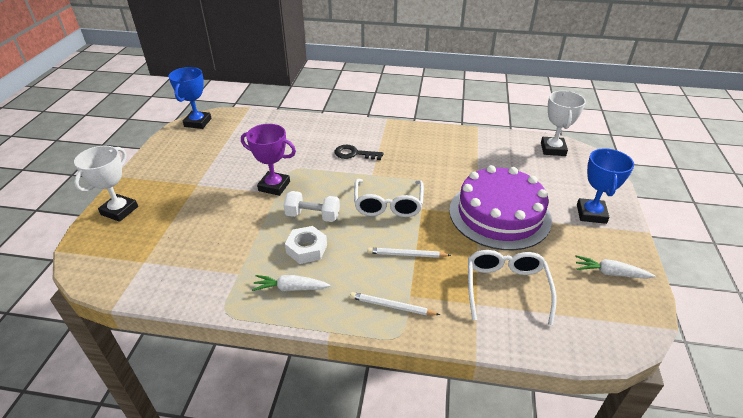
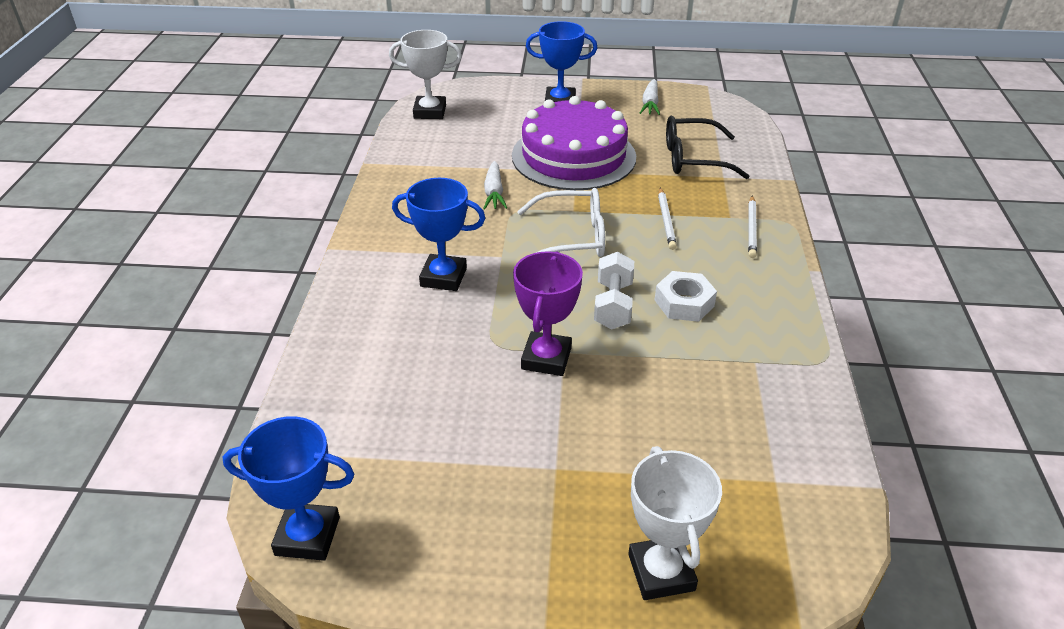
camera: 95 degrees left, 0 degrees up
white trophy [74,146,138,222] -> white trophy turned 60 degrees clockwise [628,446,722,600]
white carrot [252,275,331,291] -> white carrot moved to [483,161,507,210]
black key [335,145,383,160] -> blue trophy [392,178,485,291]
white glasses [468,250,557,325] -> black glasses [666,116,750,179]

